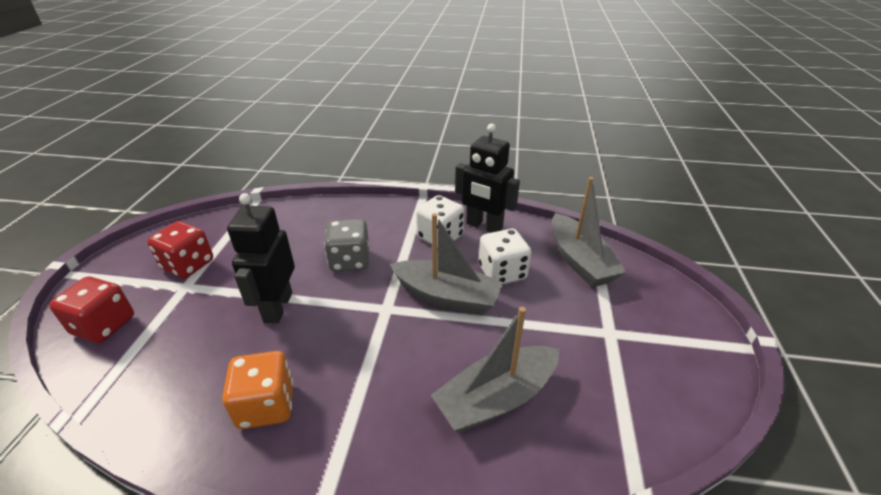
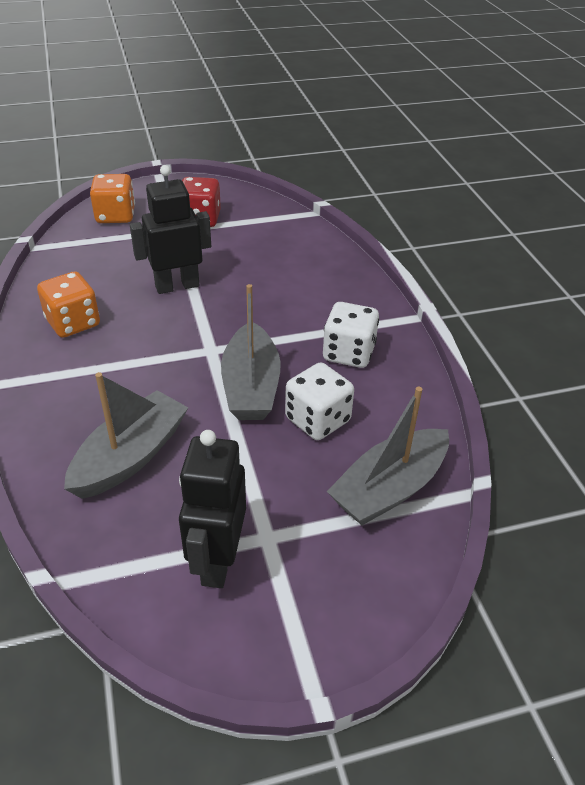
camera: 65 degrees right, 5 degrees up
red dice [49,277,134,343] -> orange dice [90,174,135,223]
grey dice [324,219,369,272] -> none
grey boat [431,307,560,433] -> grey boat turned 90 degrees clockwise [64,372,188,499]
black robot [455,123,520,233] -> black robot moved to [179,430,246,588]

